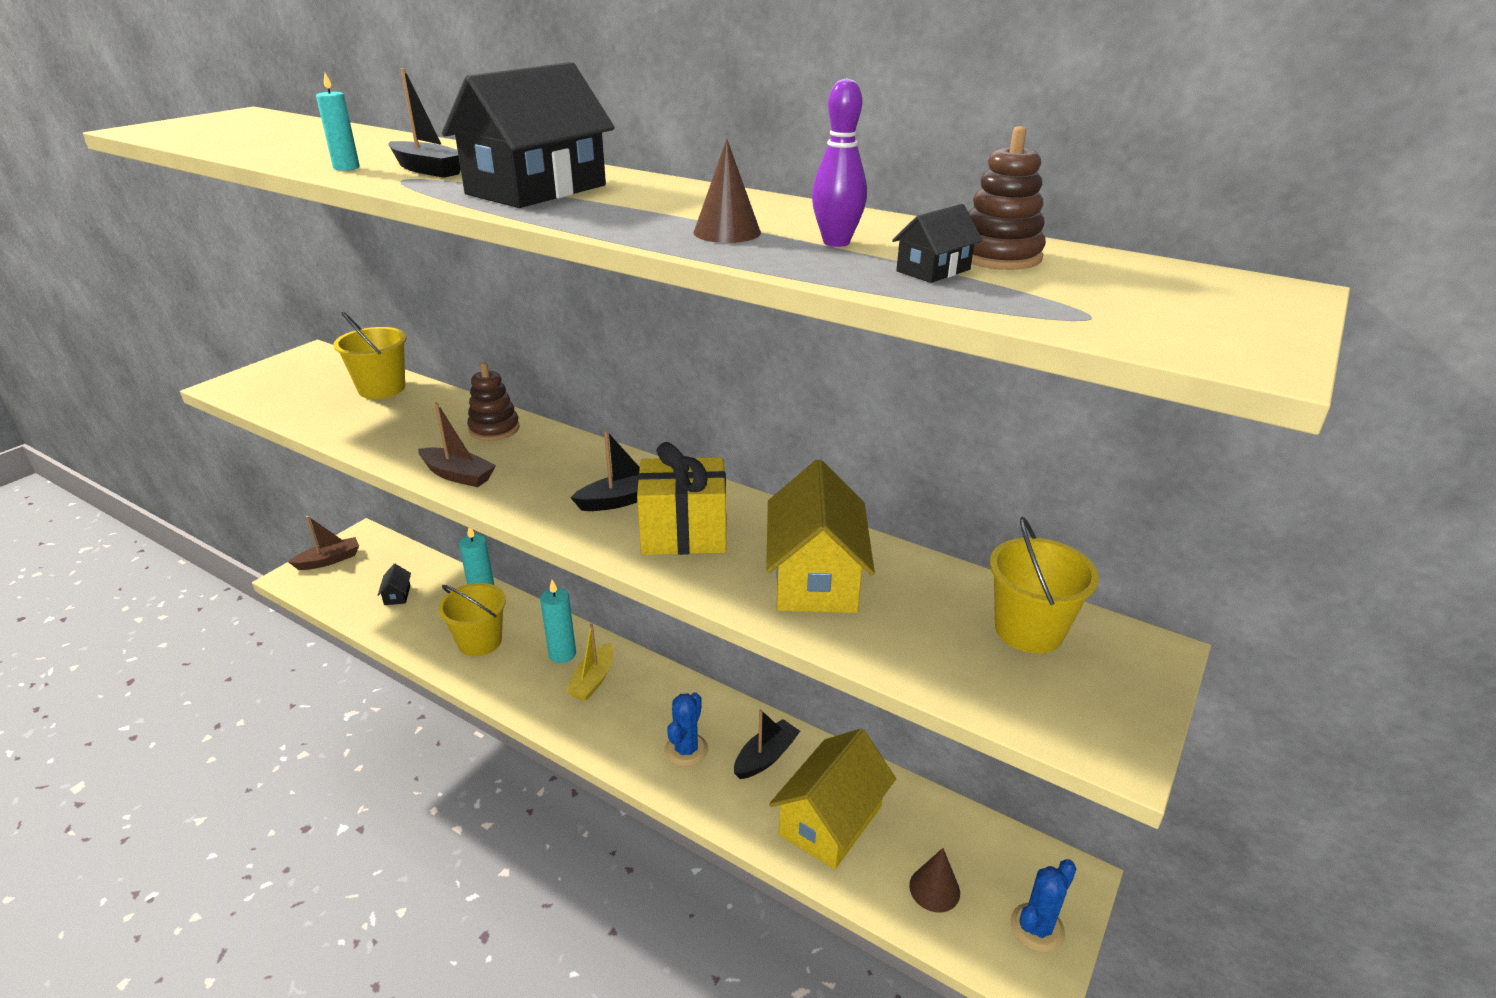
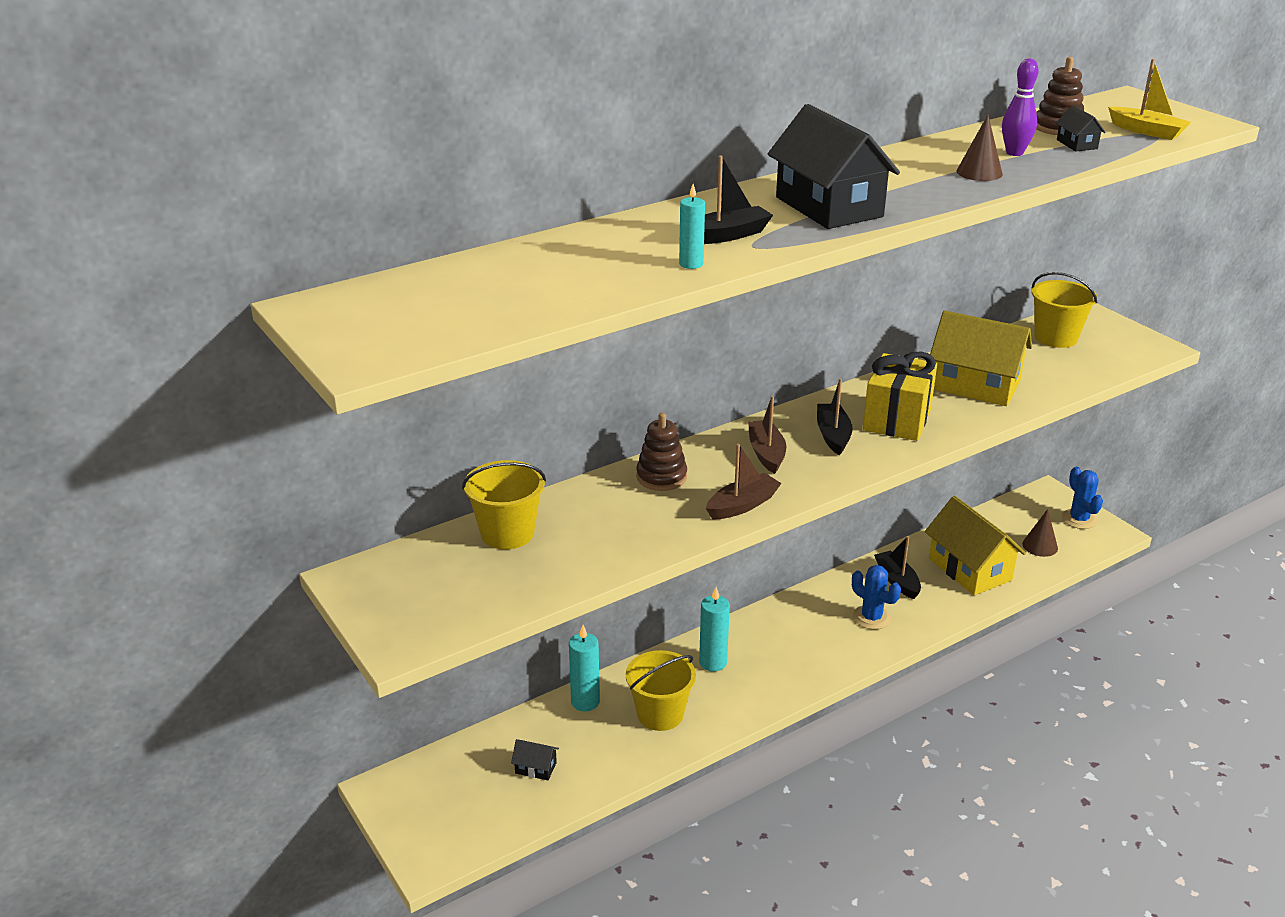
camera: 65 degrees left, 0 degrees up
brown boat [288,516,359,570] -> brown boat moved to [748,395,786,474]
yellow boat [566,624,614,701] -> yellow boat moved to [1108,59,1191,140]

